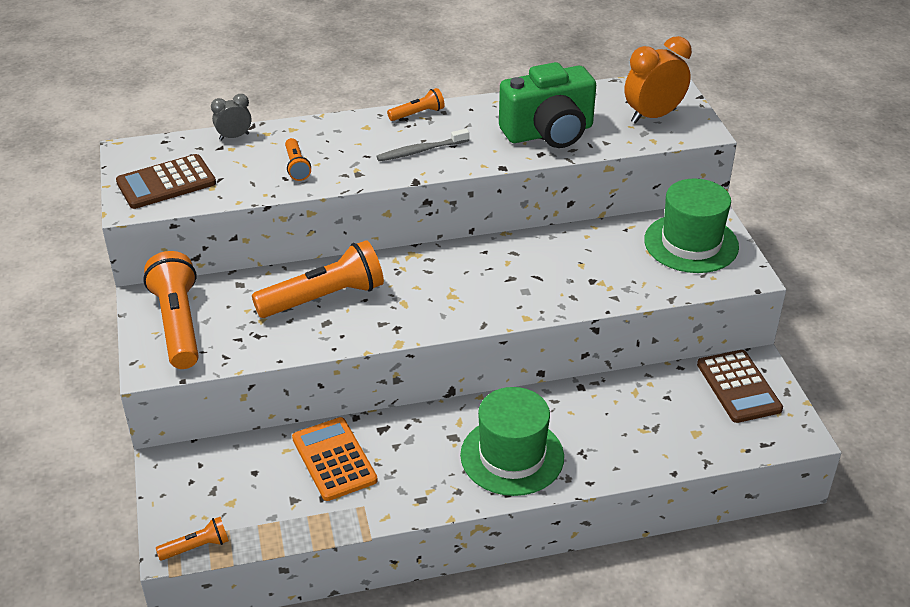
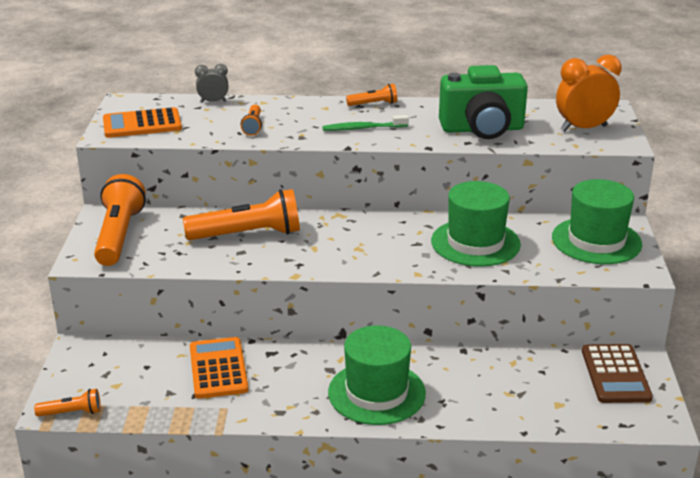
camera: 15 degrees right, 10 degrees down
brown calculator [116,154,216,209] -> orange calculator [103,107,182,138]
grey toothbrush [376,129,469,161] -> green toothbrush [323,115,409,131]
none -> green hat [431,181,521,267]

